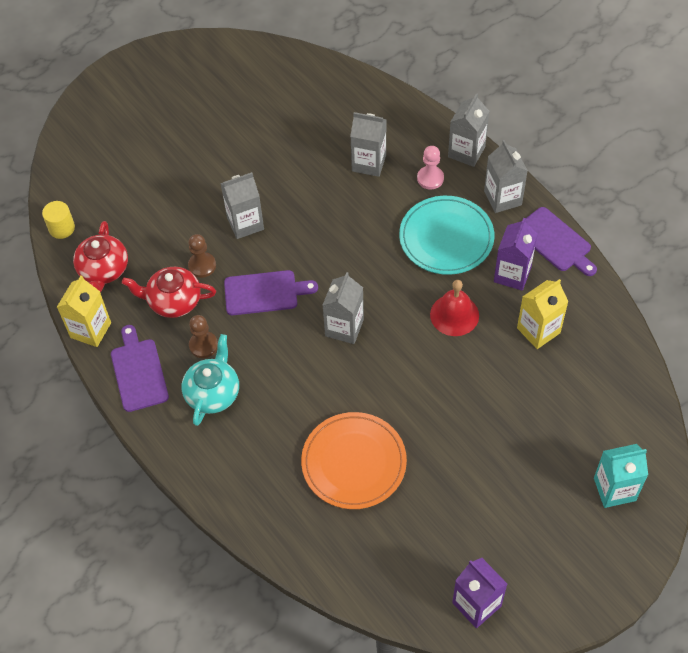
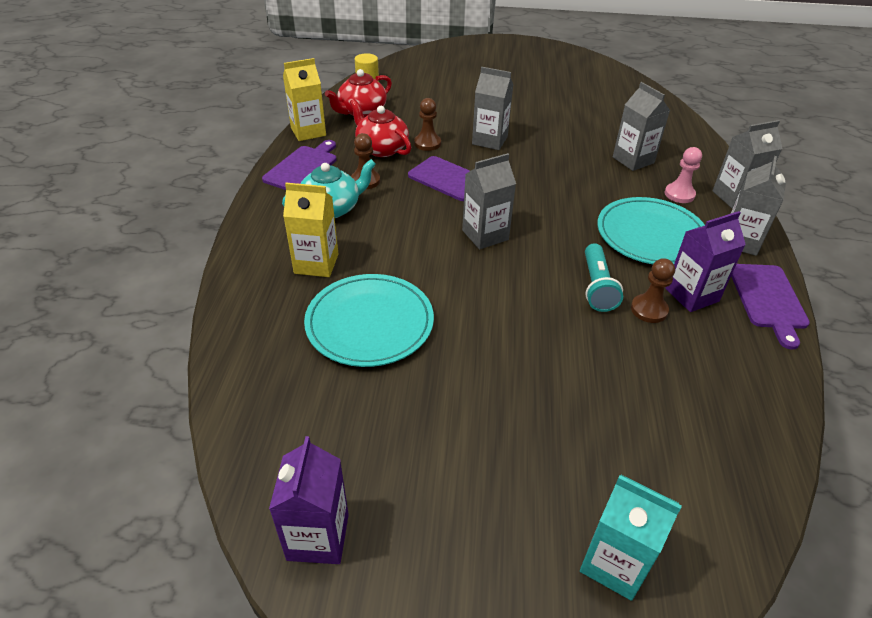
camera: 40 degrees right, 15 degrees down
orange plate [301,412,407,509] -> turquoise plate [304,274,434,367]
red bell [430,280,479,336] -> turquoise flashlight [585,243,623,312]
yellow carton [517,279,568,349] -> yellow carton moved to [283,183,338,277]
none -> brown pawn [631,258,675,323]

